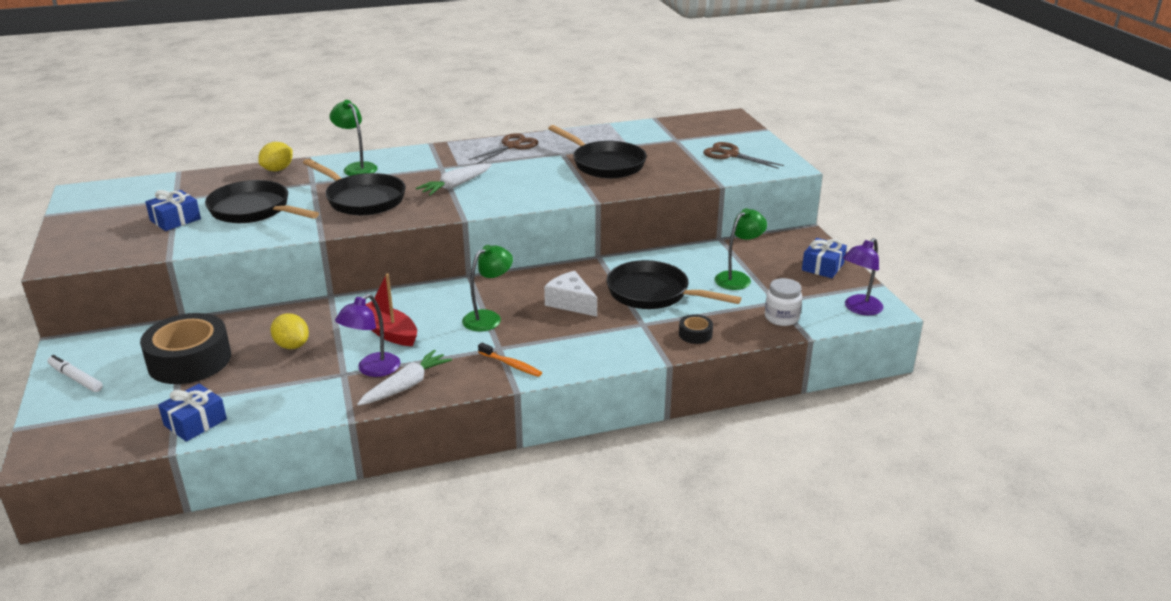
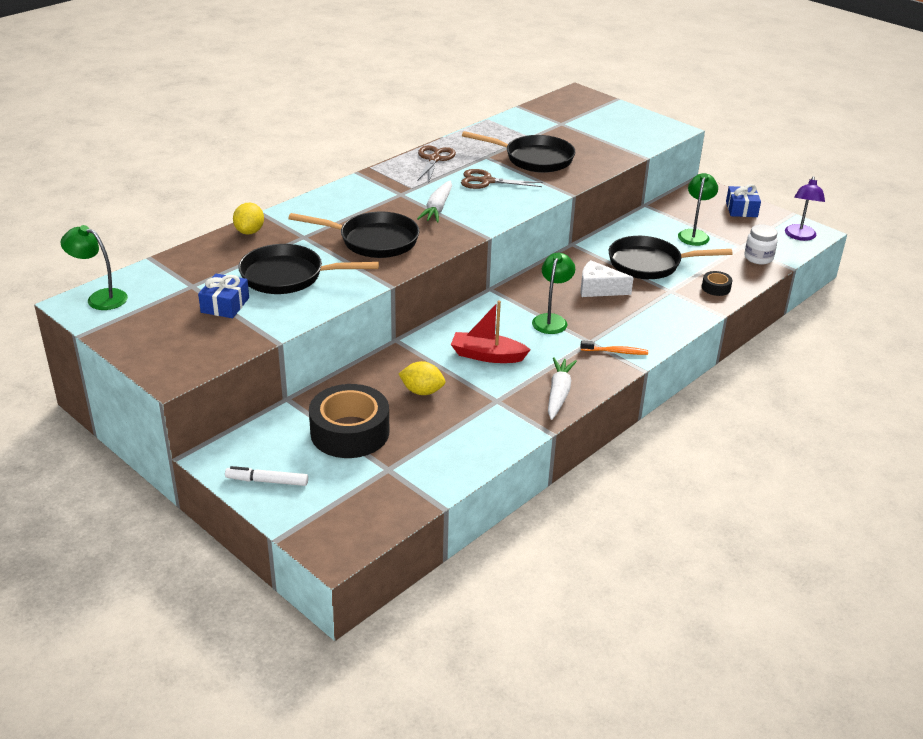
camera: 30 degrees left, 5 degrees up
blue gift [158,384,227,442] -> none
green lamp [329,100,378,176] -> green lamp moved to [61,225,128,310]
purple lamp [335,294,400,377] -> none
brown scissors [703,142,784,169] -> brown scissors moved to [461,169,543,189]

